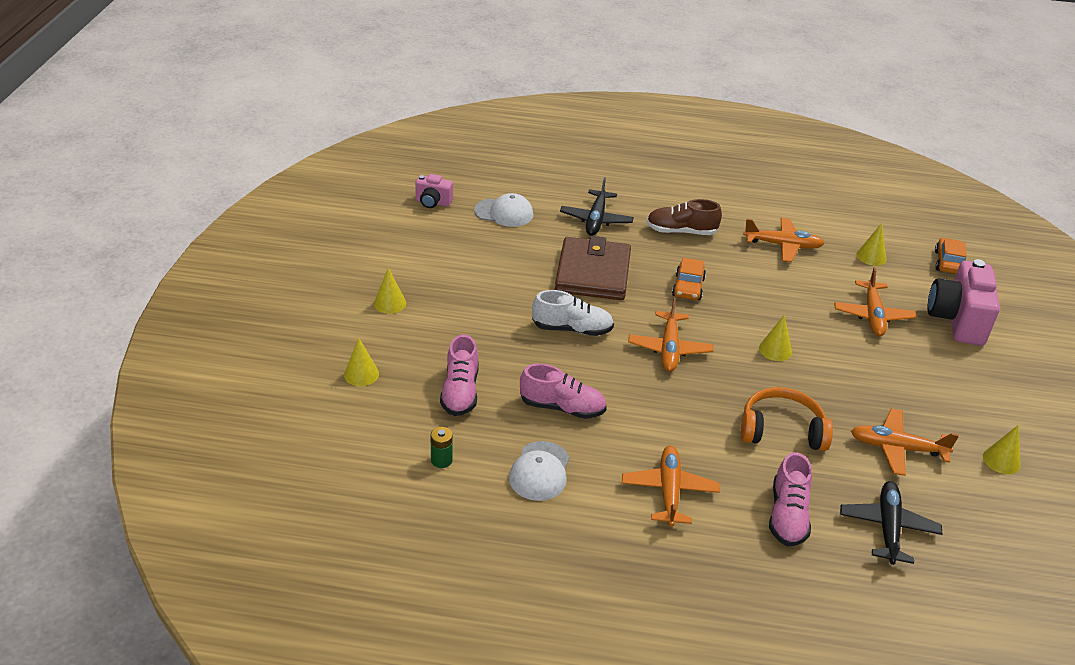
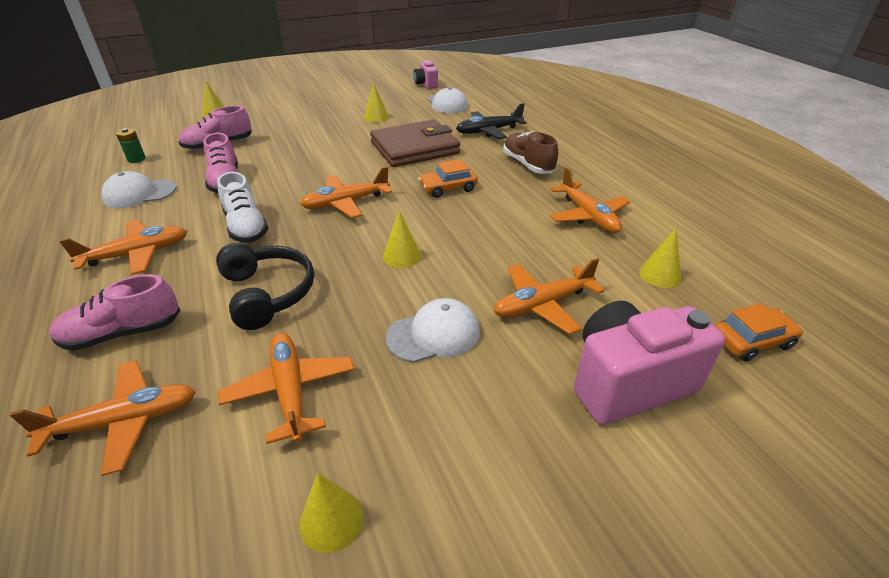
camera: 60 degrees right, 0 degrees up
yellow cone [374,267,406,314] -> yellow cone moved to [364,82,389,123]
white shoe [532,290,614,336] -> white shoe moved to [217,172,268,243]
orange headphones [741,387,833,451] -> black headphones [216,243,314,330]
black plane [840,481,942,565] -> orange plane [10,360,196,476]
none -> white cap [386,298,480,363]

